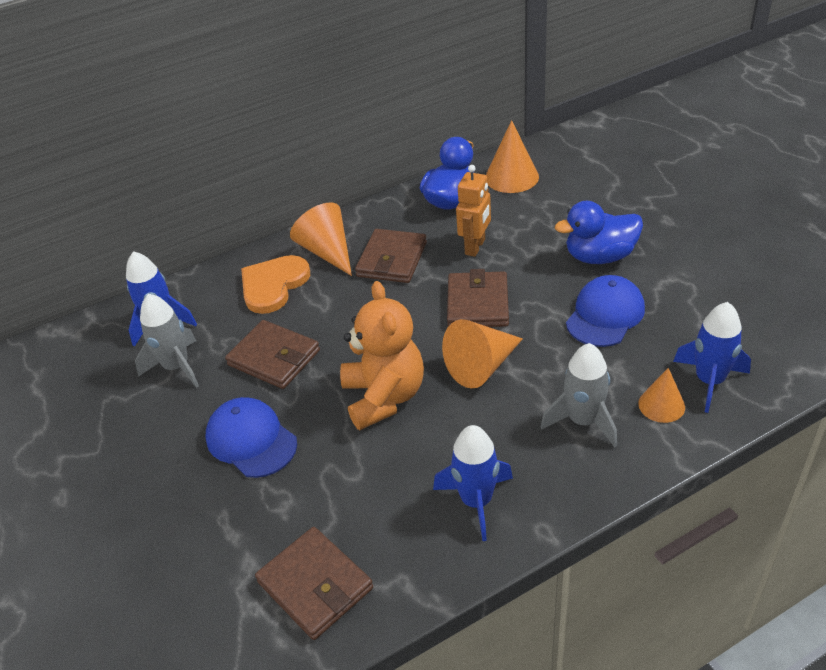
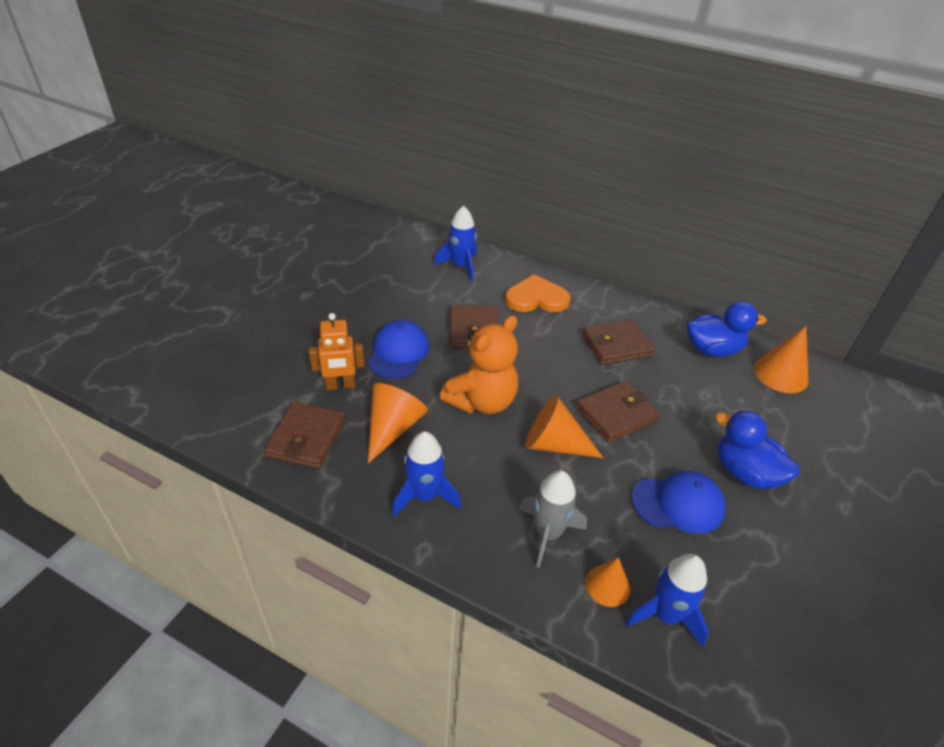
camera: 50 degrees right, 0 degrees up
grey rocket [135,294,199,388] -> none
orange cone [290,202,352,276] -> orange cone moved to [368,383,428,464]
orange robot [456,165,491,257] -> orange robot moved to [309,313,364,390]

